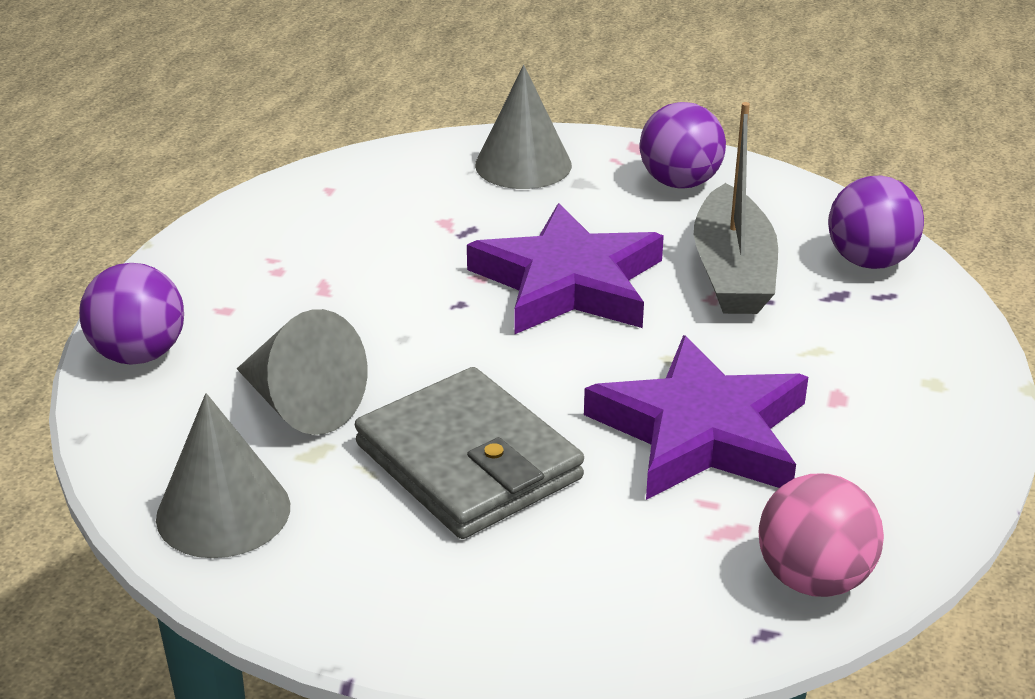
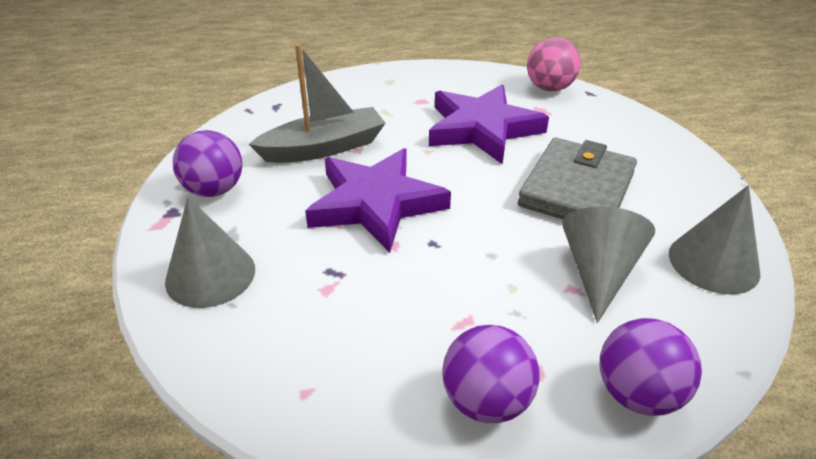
camera: 115 degrees left, 5 degrees up
purple ball [828,175,924,269] -> purple ball moved to [442,325,539,423]

